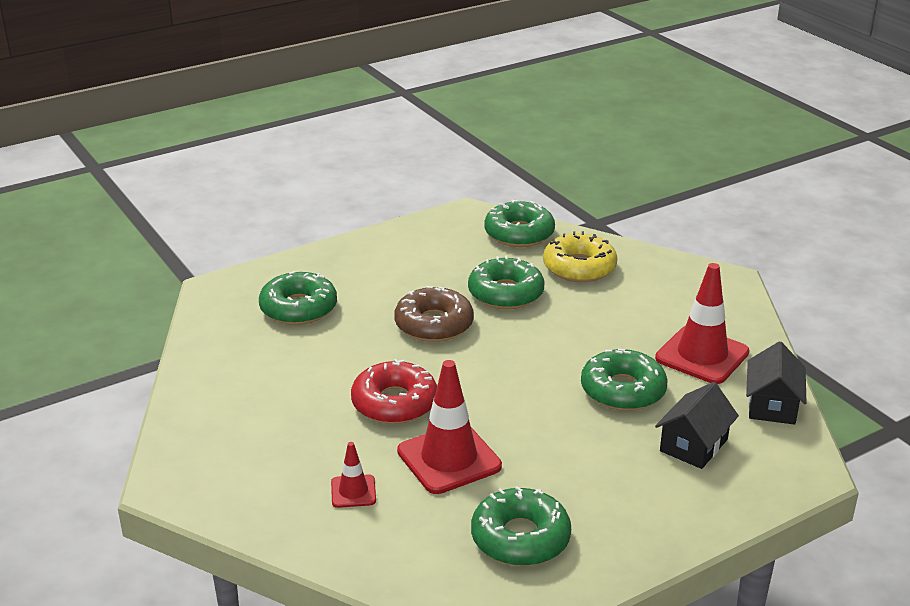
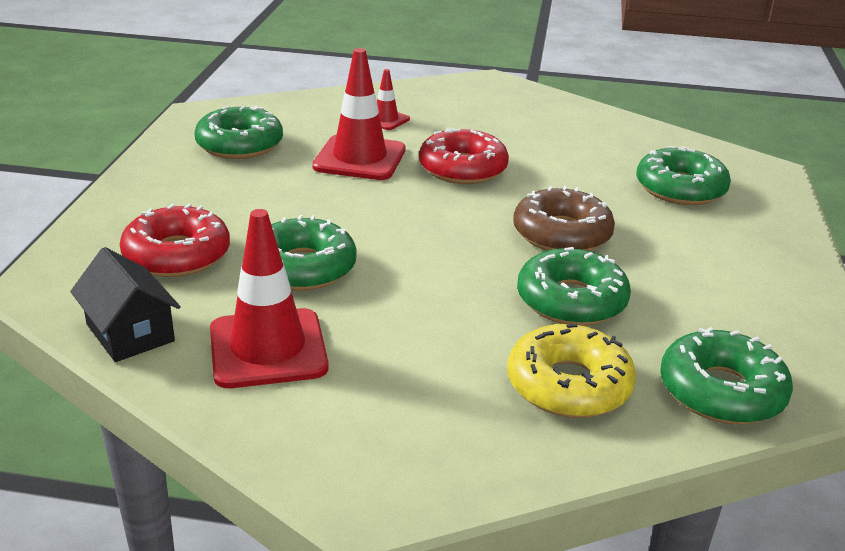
camera: 130 degrees right, 0 degrees up
black house [655,382,739,469] -> red donut [120,204,230,277]

